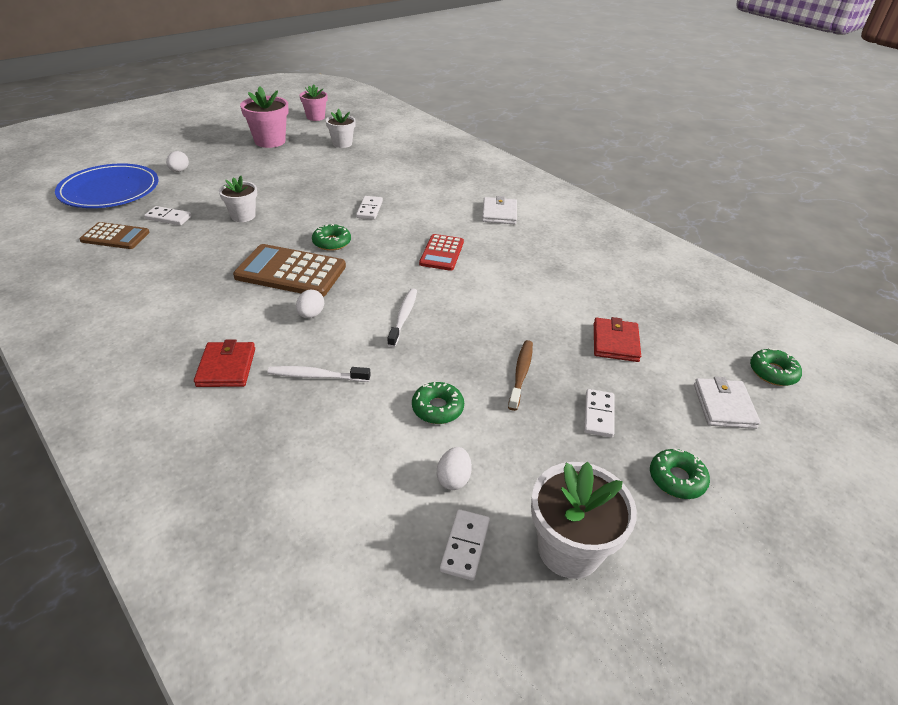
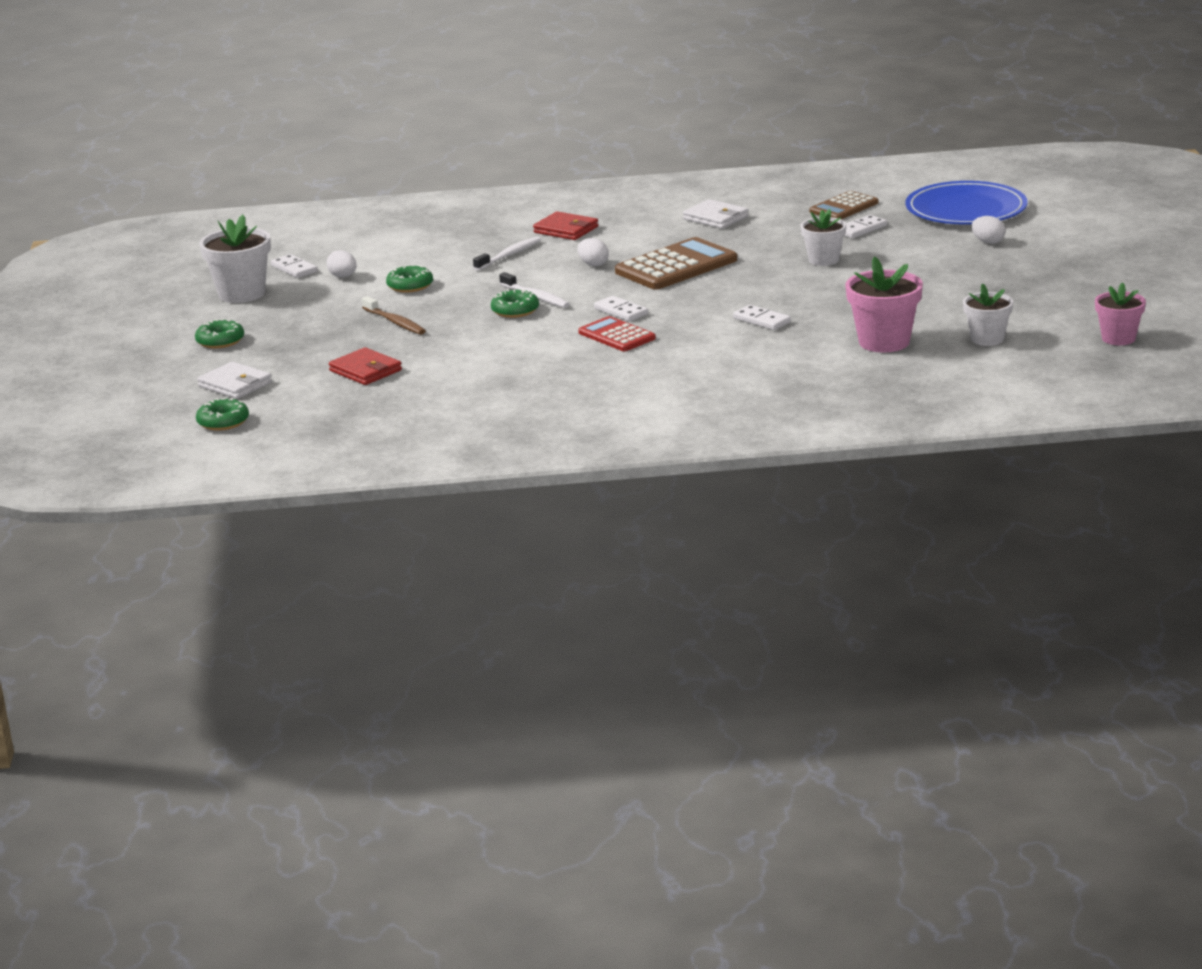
camera: 130 degrees right, 15 degrees down
pink flower pot [240,86,289,148] -> pink flower pot moved to [845,256,923,353]
green donut [312,224,351,251] -> green donut moved to [491,289,539,318]
white wallet [482,196,517,224] -> white wallet moved to [683,199,748,229]
white domino [584,389,614,438] -> white domino moved to [594,296,648,321]

